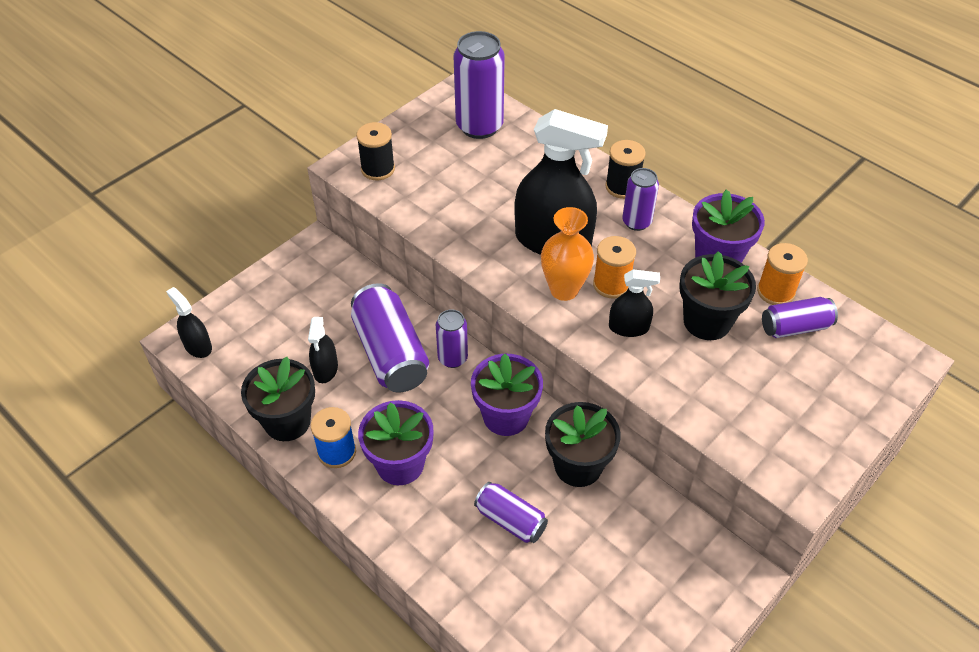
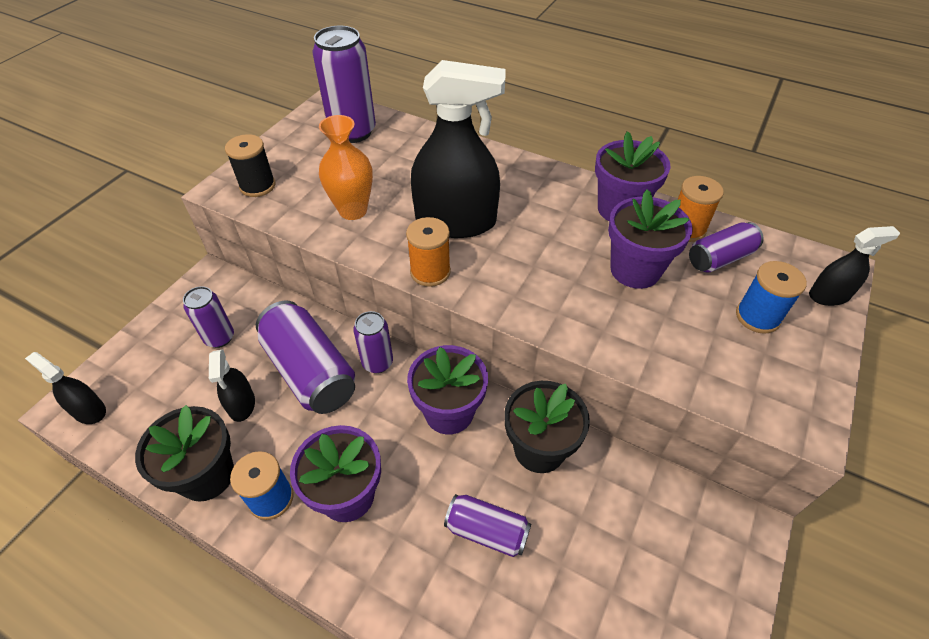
camera: 15 degrees left, 0 degrees up
orange vase [541,207,594,301] -> orange vase moved to [319,115,373,220]
orange spool [593,236,636,299] -> orange spool moved to [406,217,451,287]
black spool [605,140,645,199] -> none
black spray bottle [609,269,660,337] -> black spray bottle moved to [809,226,900,306]
purple can [622,168,659,231] -> purple can moved to [183,286,234,348]
black flower pot [679,251,756,340] -> purple flower pot [608,189,693,289]
none -> blue spool [736,261,807,334]

